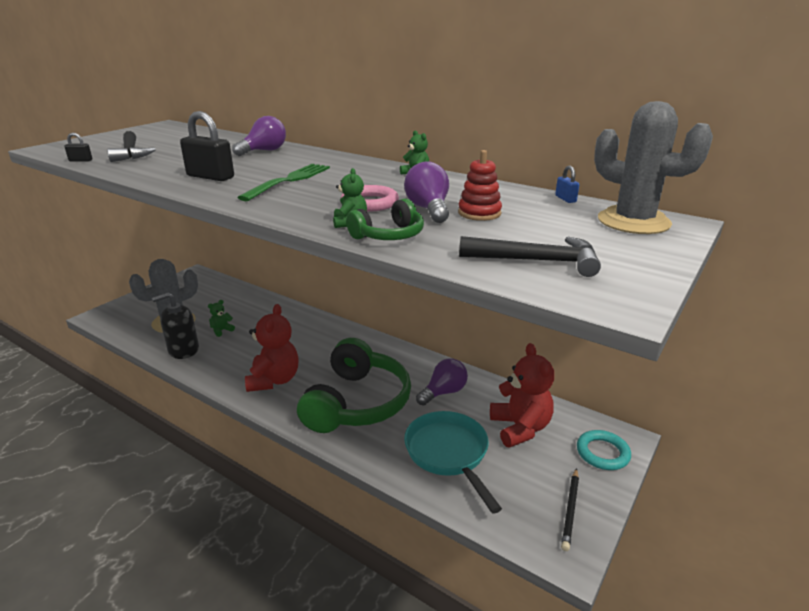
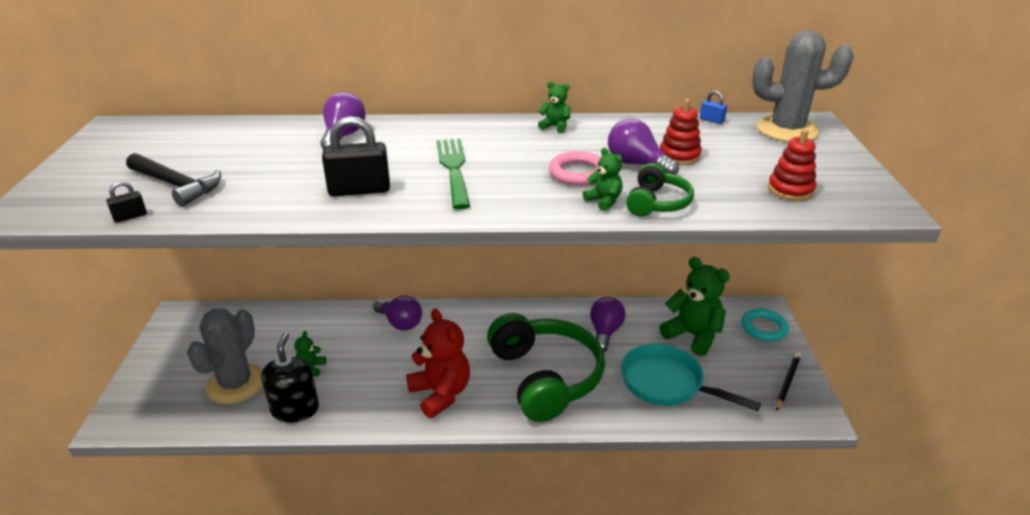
camera: 35 degrees left, 5 degrees up
black soap dispenser [152,292,199,359] -> black soap dispenser turned 150 degrees clockwise [261,332,319,423]
black hammer [459,236,601,277] -> red stacking toy [768,129,816,201]
red teddy bear [490,343,554,448] -> green teddy bear [659,257,730,356]
black pencil [561,468,579,551] -> black pencil turned 135 degrees counterclockwise [776,352,801,411]
none -> purple light bulb [373,295,422,331]

